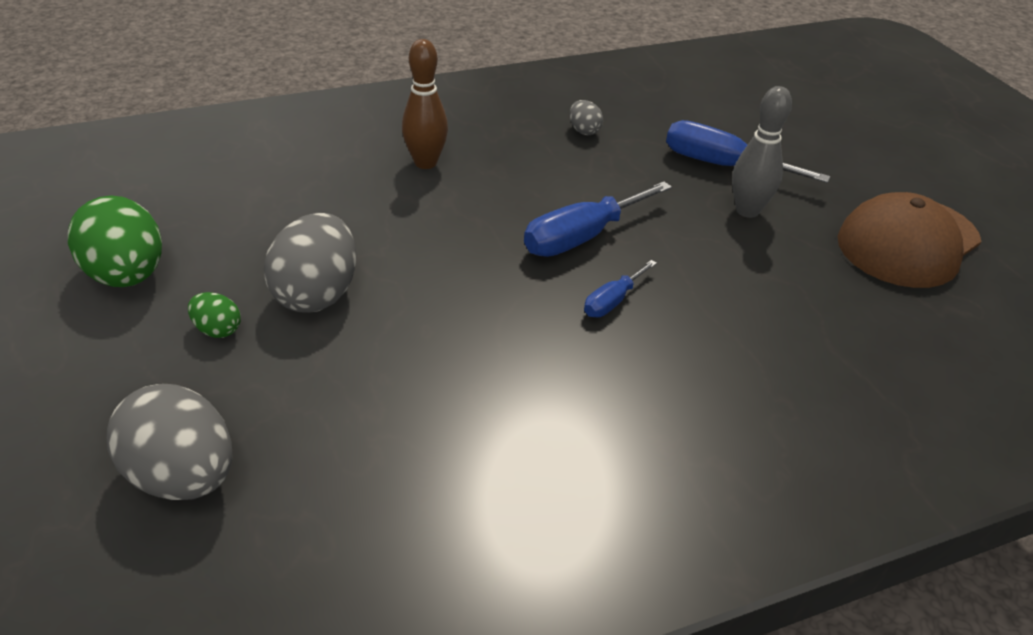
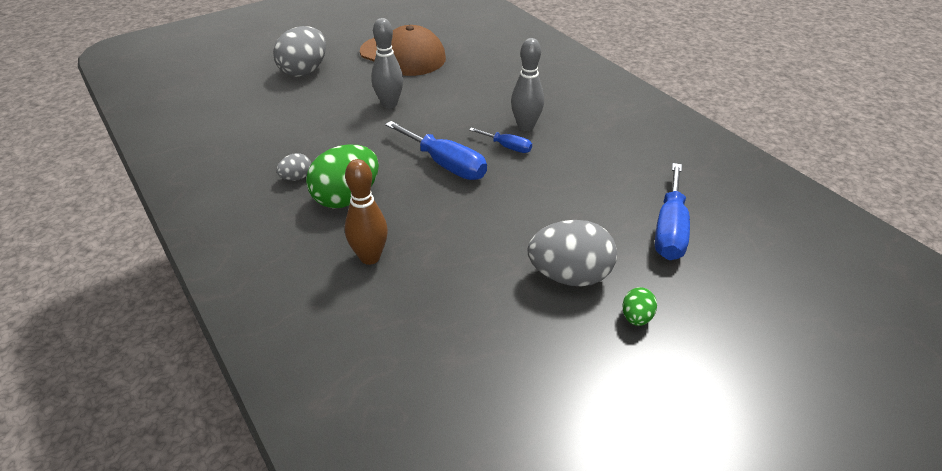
camera: 100 degrees left, 0 degrees up
green egg [68,195,162,287] -> green egg moved to [306,144,379,208]
grey egg [107,384,232,500] -> grey egg moved to [273,26,326,77]
blue screwdriver [666,120,831,183] -> blue screwdriver moved to [655,163,690,260]
none -> grey bowling pin [511,38,544,131]

